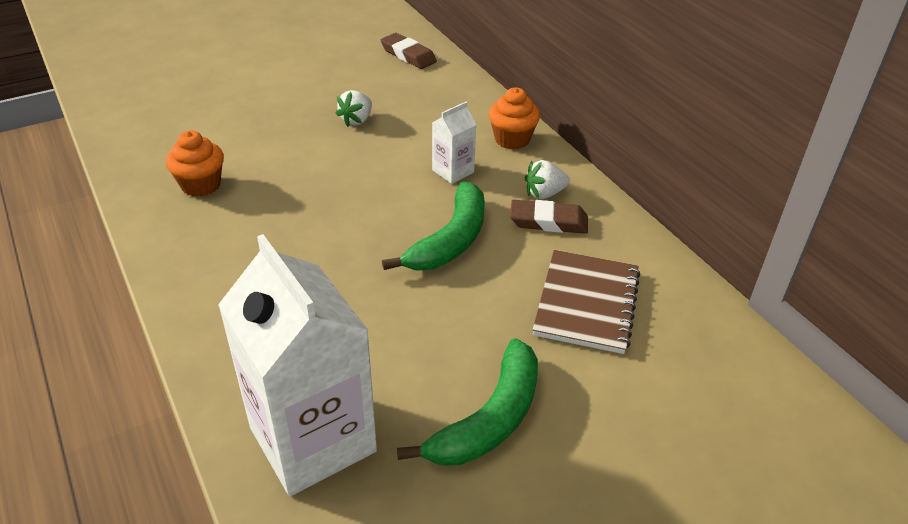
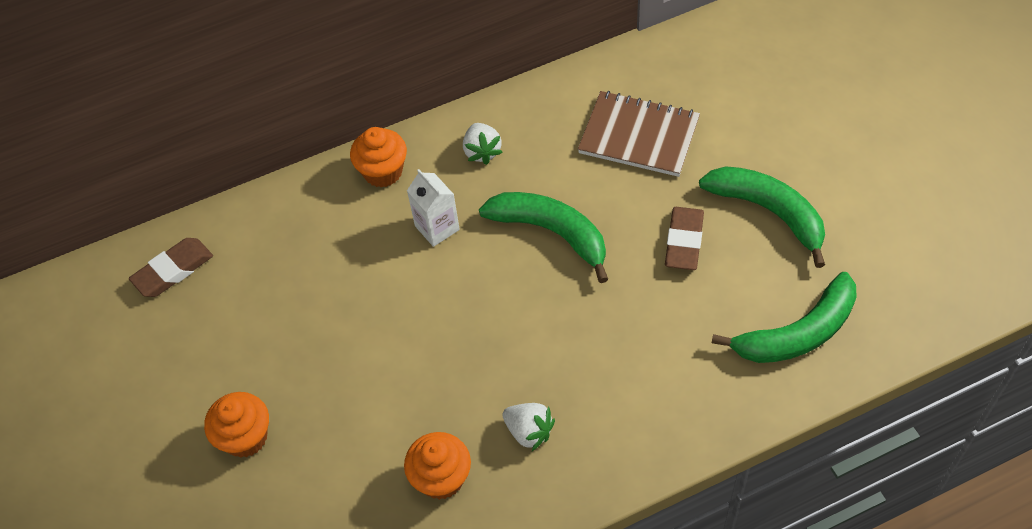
camera: 80 degrees left, 15 degrees up
white carton [218,234,377,496] -> green banana [712,272,857,363]
white strawberry [335,90,372,127] -> white strawberry moved to [503,403,555,451]
brown eraser [510,200,588,234] -> brown eraser moved to [665,207,704,270]
none -> orange cupcake [204,392,269,458]

